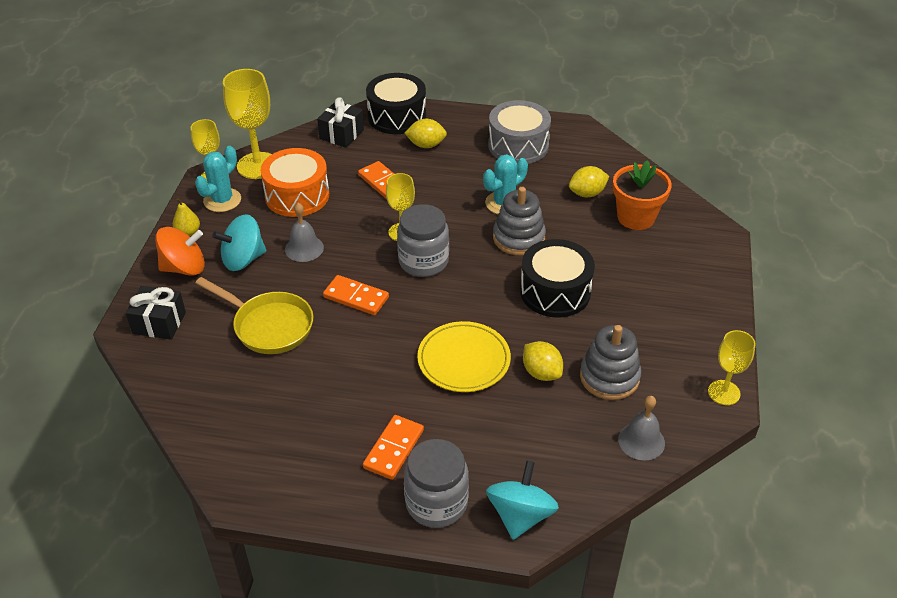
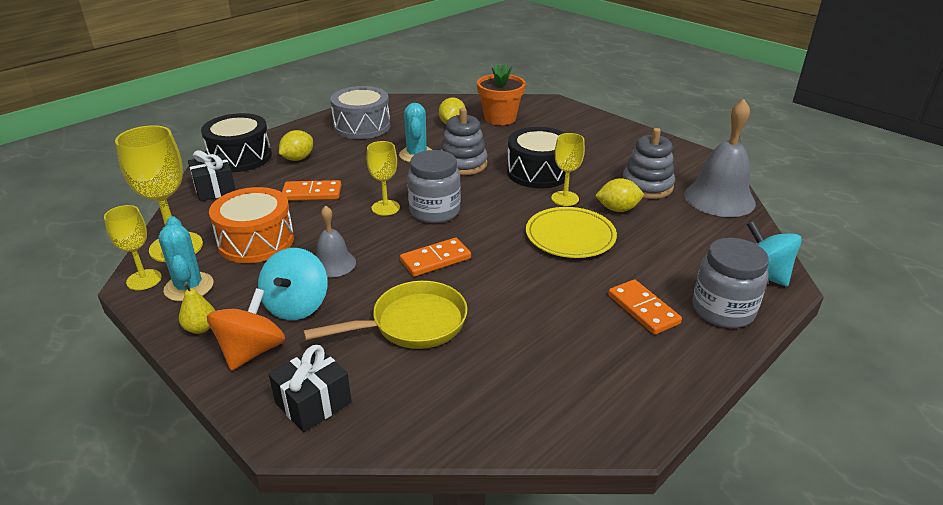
camera: 55 degrees left, 10 degrees down
grey bell [618,396,665,460] -> grey bell [684,99,756,217], size x1.78
yellow goblet [708,330,756,405] -> yellow goblet moved to [551,133,585,206]

